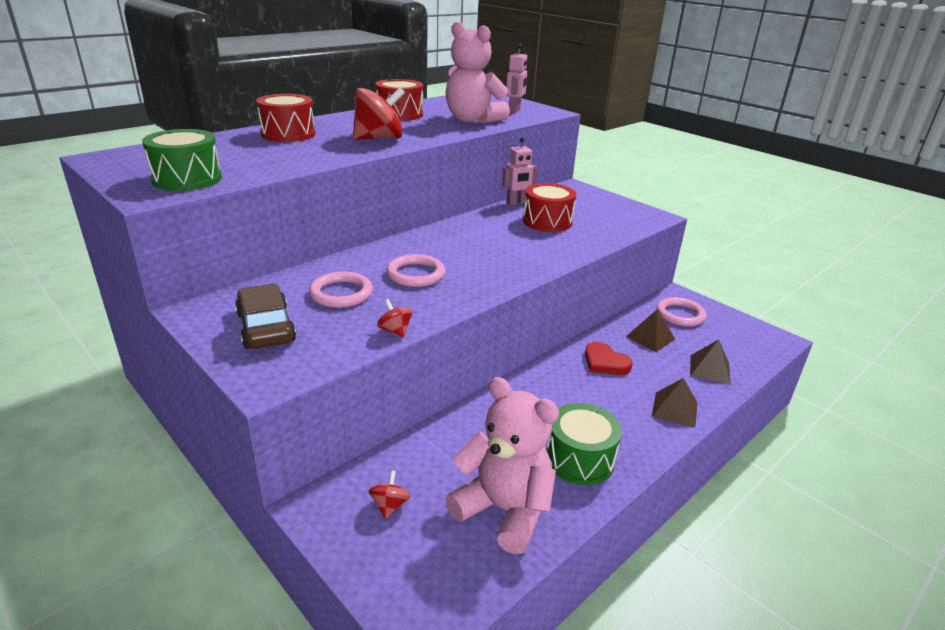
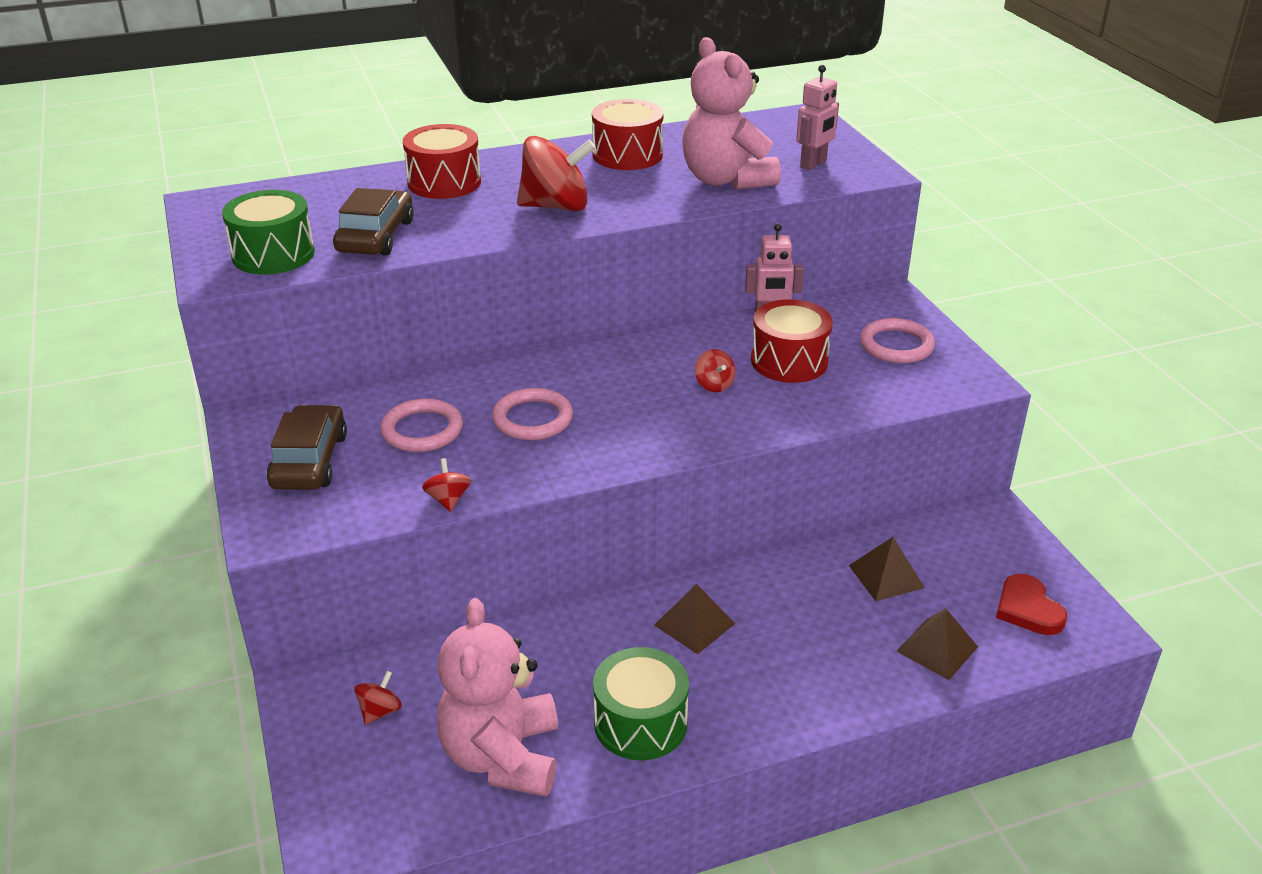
camera: 25 degrees right, 5 degrees up
pink teddy bear [446,377,559,555] -> pink teddy bear turned 150 degrees counterclockwise [437,598,558,797]
red heart [585,342,633,375] -> red heart moved to [996,574,1067,635]
brown pyramid [652,378,697,428] -> brown pyramid moved to [654,584,735,654]
pink ring [657,297,707,326] -> pink ring moved to [860,318,935,363]
none -> brown car [333,188,414,256]
none -> red spinning top [695,349,736,392]

